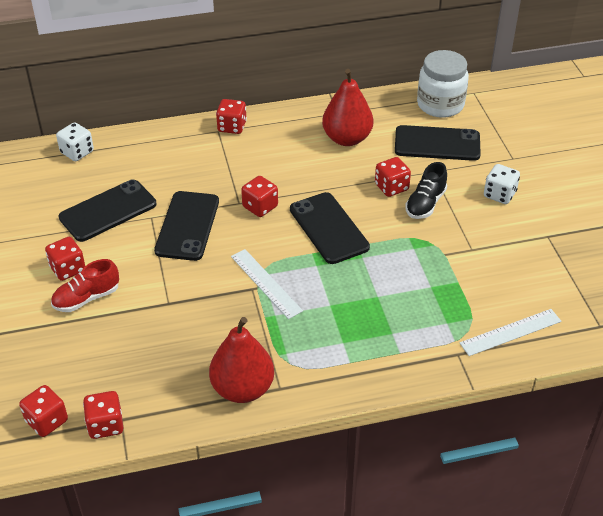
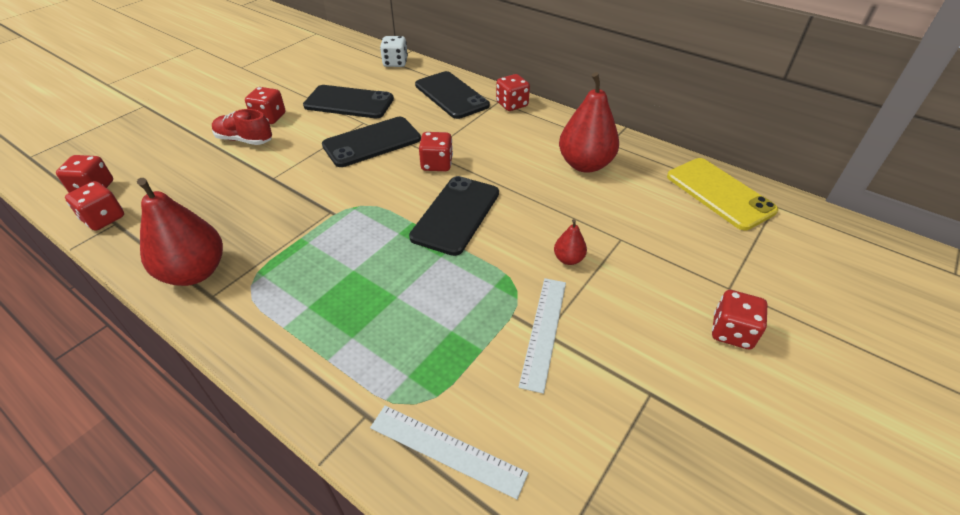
camera: 50 degrees right, 0 degrees up
white ruler [231,249,303,319] -> white ruler moved to [519,278,566,394]
red dice [375,157,411,197] -> red dice moved to [712,290,767,350]
black phone [395,125,481,161] -> black phone moved to [415,71,490,119]
black shoe [405,162,447,219] -> red pear [554,219,587,265]
white jar [417,50,469,118] -> yellow phone [667,158,778,230]
white dice [484,164,520,204] -> none

